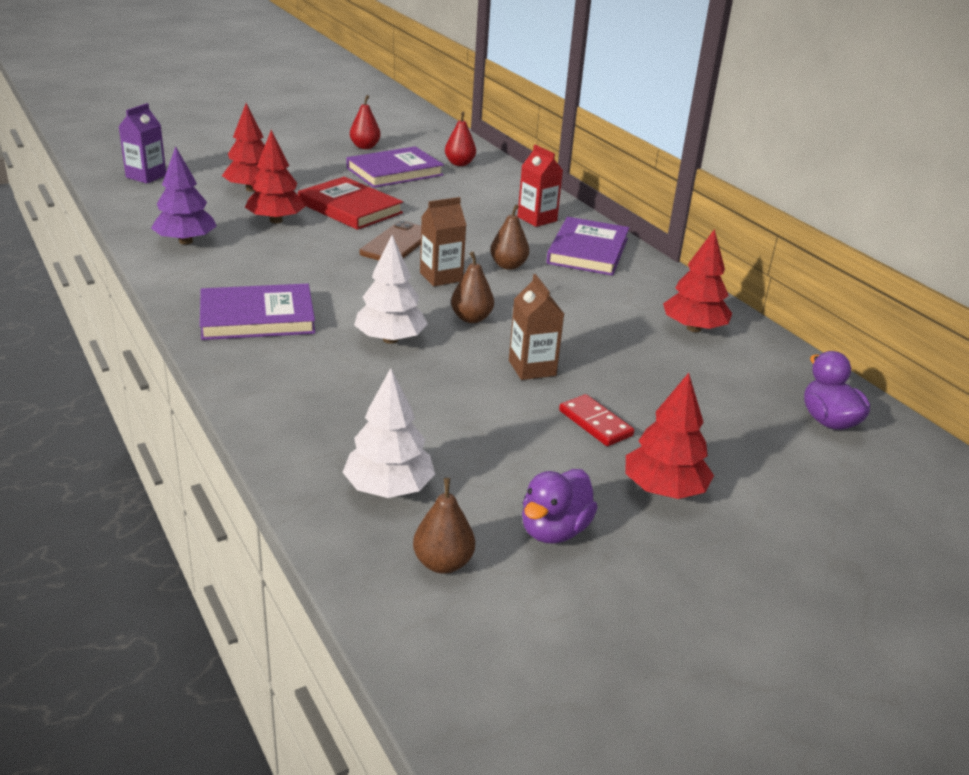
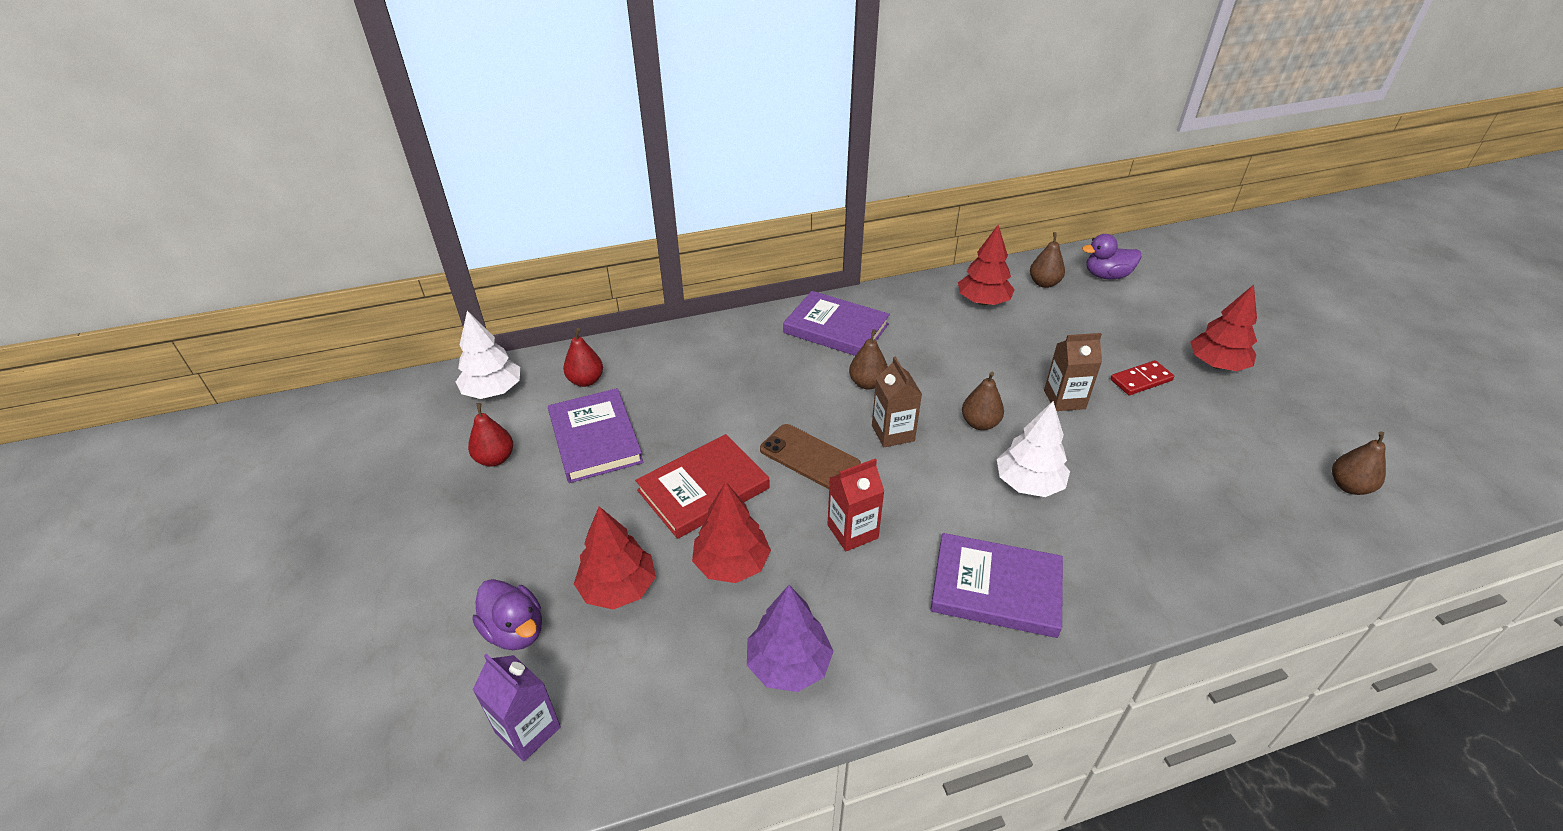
camera: 75 degrees left, 10 degrees up
purple book [200,284,315,340] -> purple book turned 75 degrees counterclockwise [930,533,1063,638]
white tree [342,368,435,498] -> white tree moved to [456,311,520,399]
red carton [518,145,563,227] -> red carton moved to [827,458,884,551]
purple duck [522,469,598,543] -> purple duck moved to [472,579,542,650]
none -> brown pear [1030,232,1065,288]

